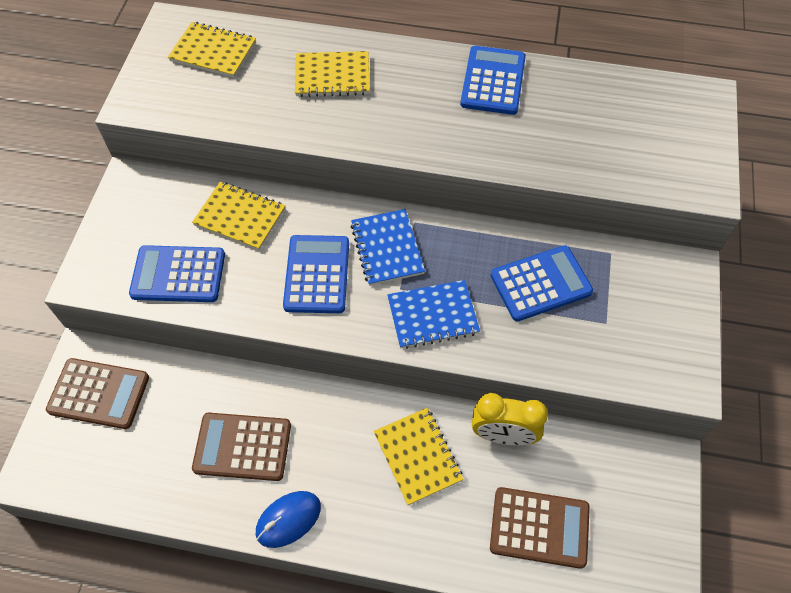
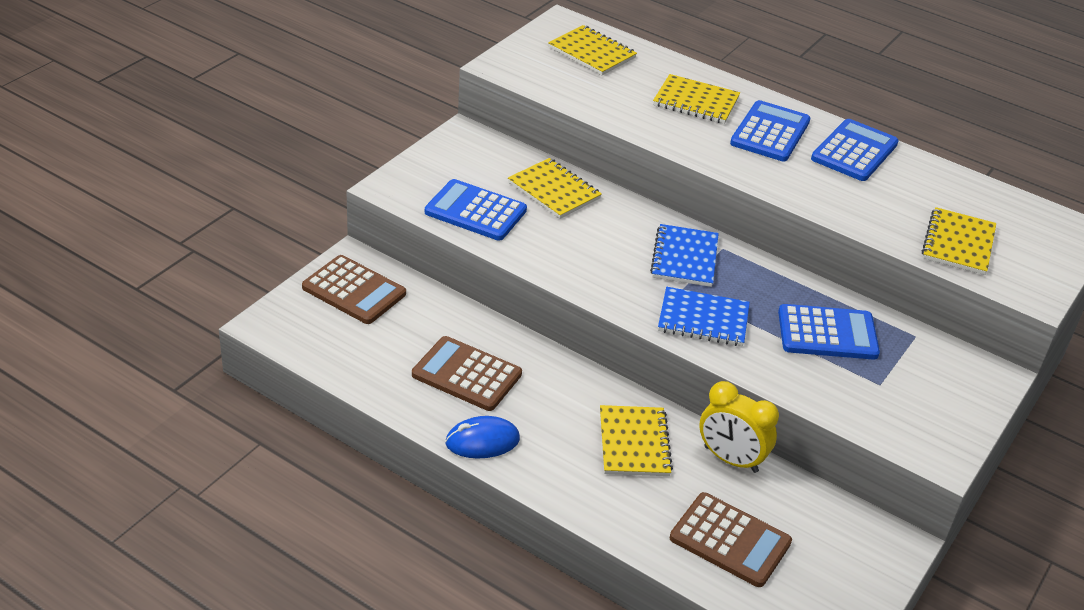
camera: 20 degrees right, 20 degrees down
blue calculator [283,235,349,313] -> blue calculator moved to [730,100,810,161]
none -> yellow notebook [922,207,996,275]

